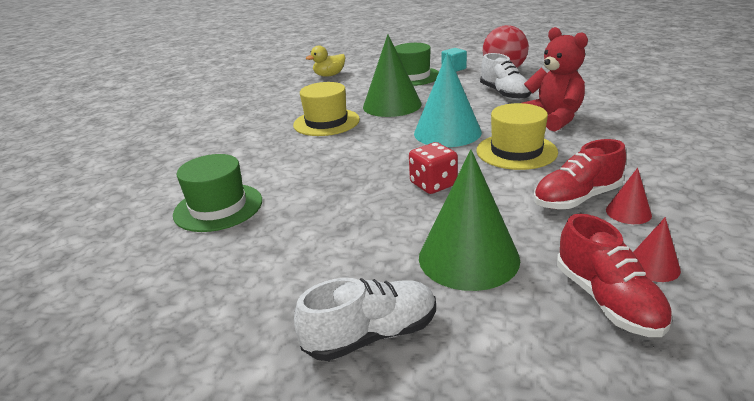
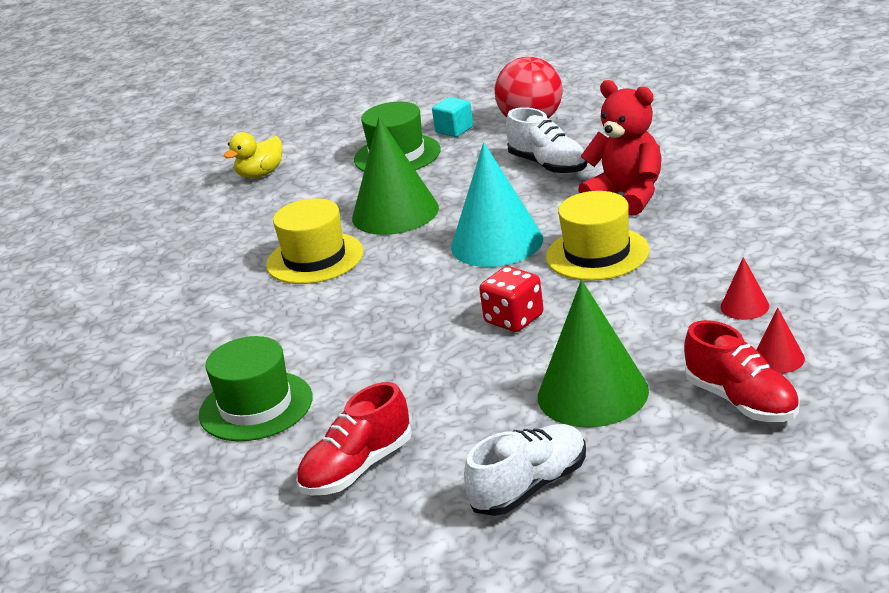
camera: 15 degrees left, 0 degrees up
red shoe [533,139,626,209] -> red shoe moved to [296,382,412,495]

